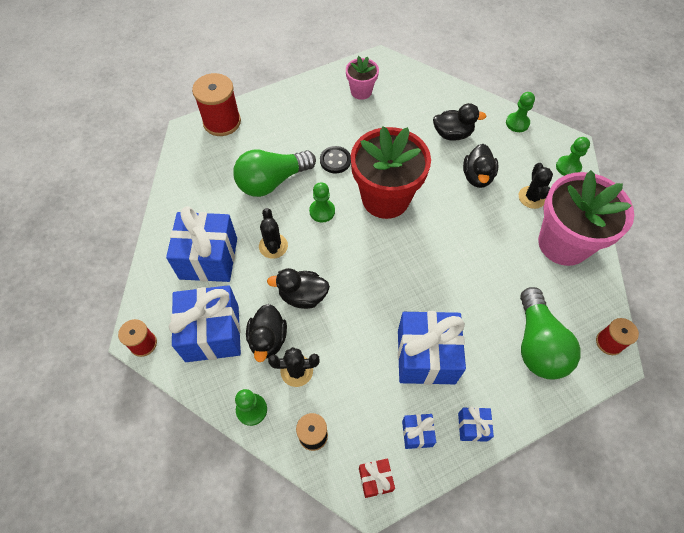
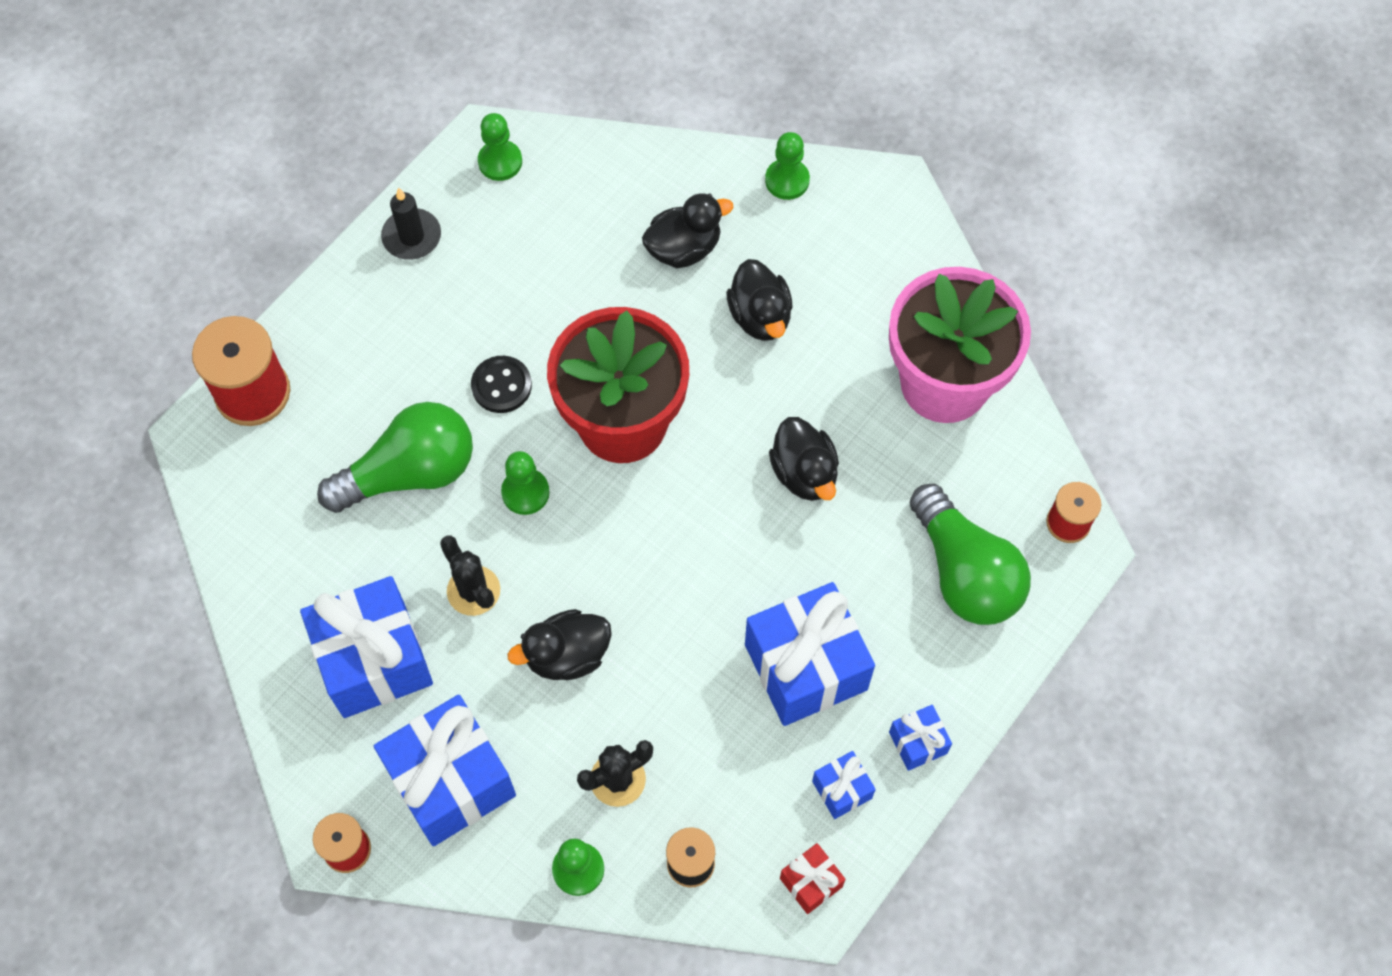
camera: 25 degrees left, 5 degrees up
green light bulb [233,150,316,197] -> green light bulb turned 150 degrees counterclockwise [317,402,473,513]
black duck [246,304,287,362] -> black duck moved to [769,417,839,501]
pink flower pot [346,56,379,100] -> none
black cactus [519,163,553,209] -> none
green pawn [556,137,590,176] -> green pawn moved to [478,113,522,181]
none -> black candle [381,187,441,260]

